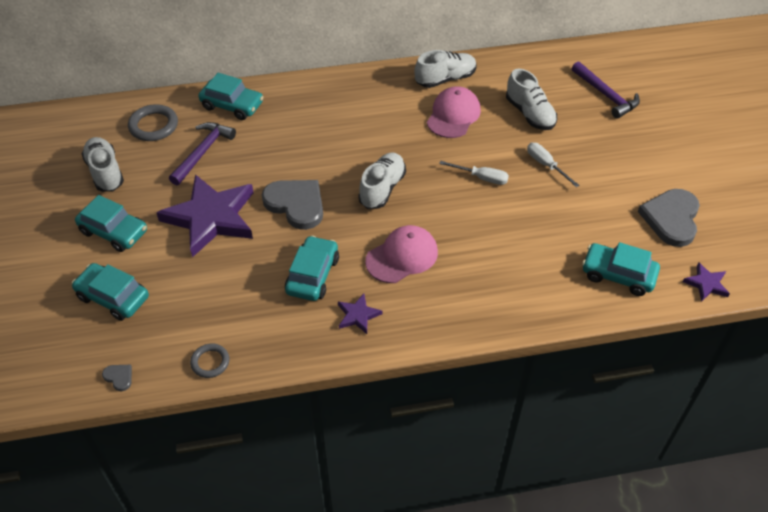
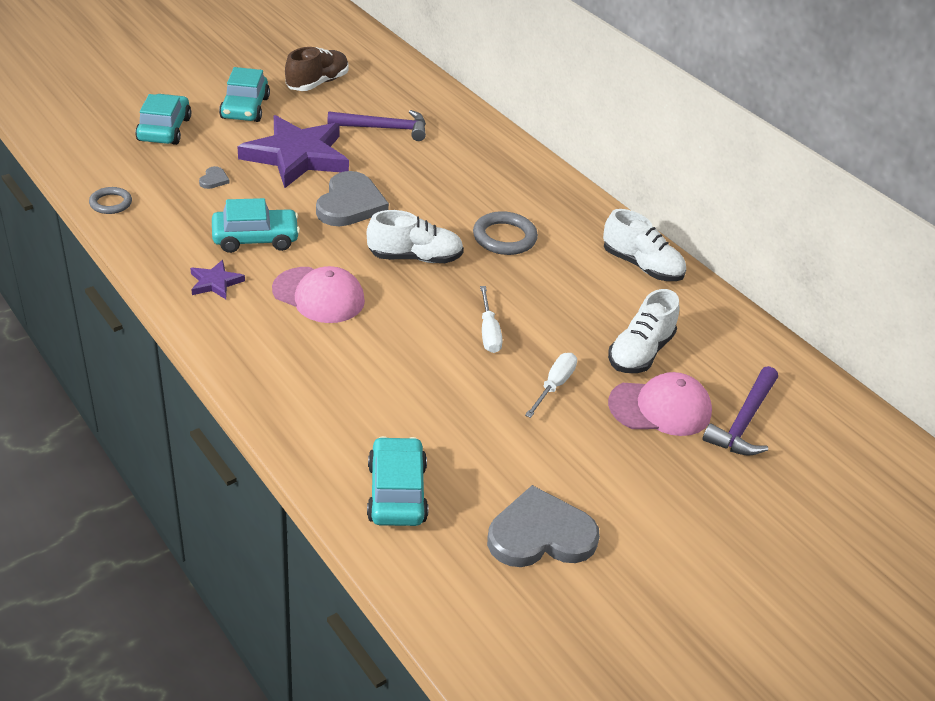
camera: 60 degrees right, 10 degrees down
white shoe [81,137,124,192] -> brown shoe [285,47,348,91]
grey heart [102,365,132,391] -> grey heart moved to [199,166,230,189]
grey ring [128,104,178,141] -> grey ring moved to [473,211,538,255]
turquoise car [198,73,263,120] -> none
pink cap [427,86,481,138] -> pink cap moved to [608,372,712,436]
purple star [683,262,730,302] -> none

